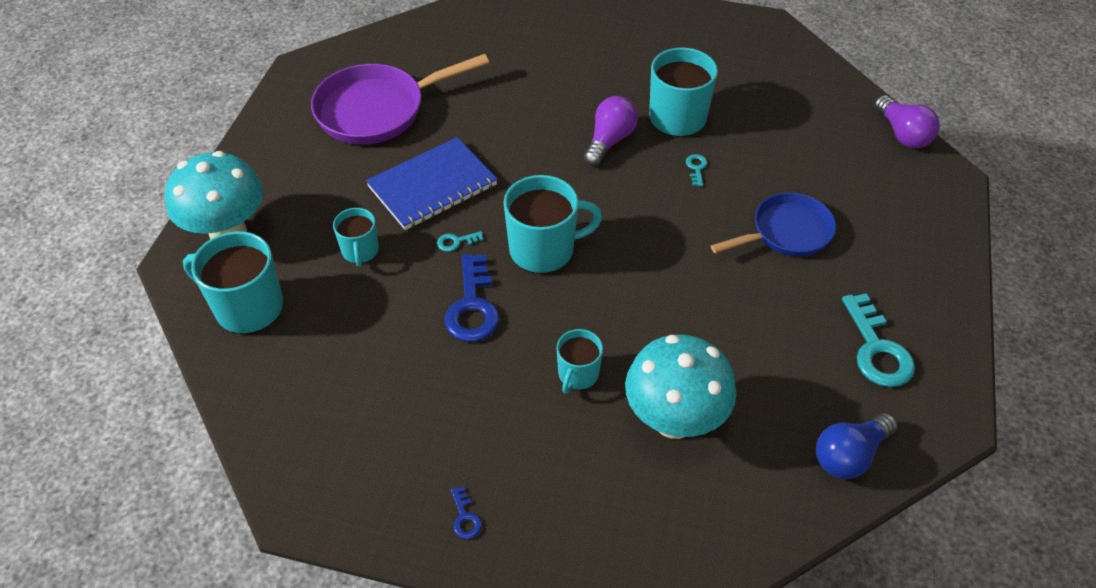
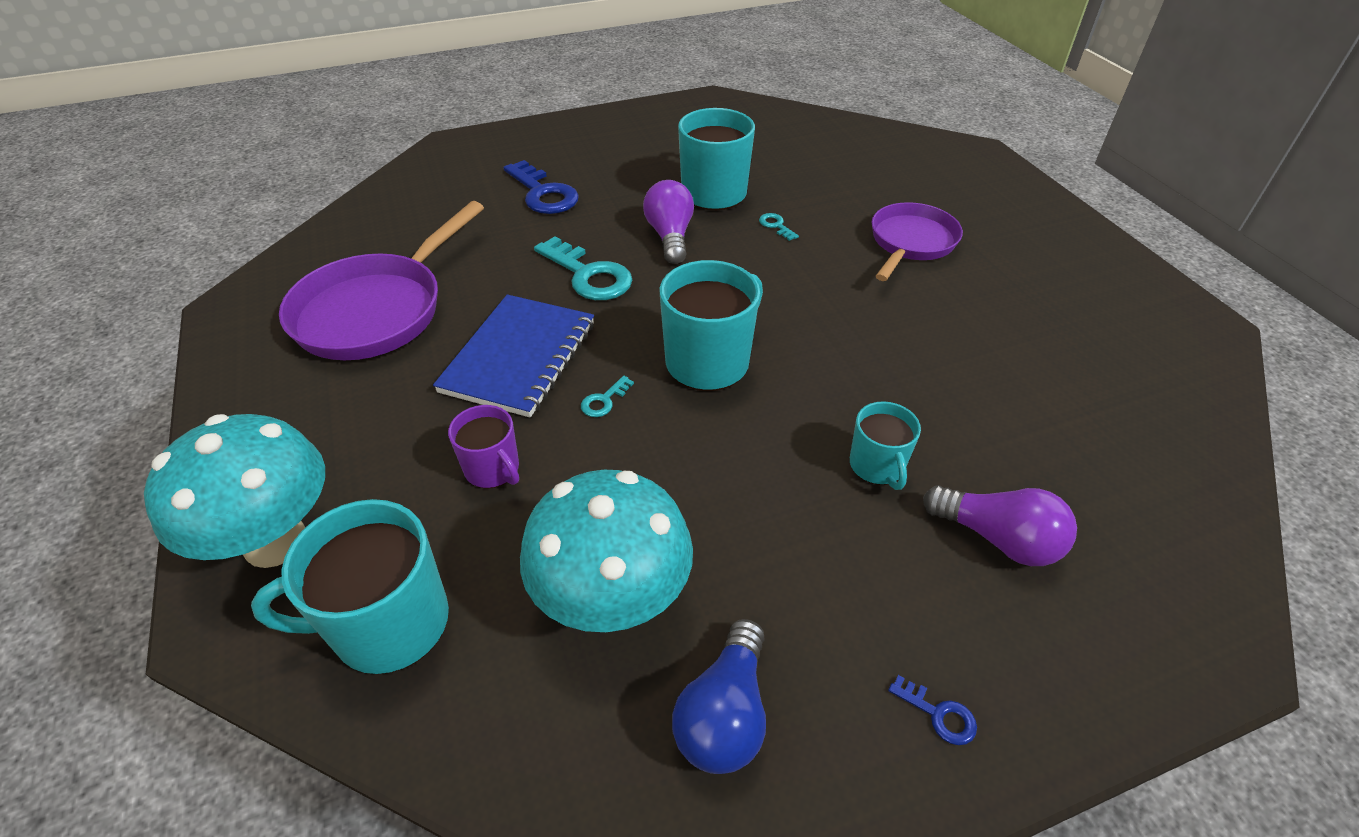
camera: 35 degrees left, 5 degrees down
turquoise mug [333,208,379,267] -> purple mug [448,405,519,489]
blue key [445,254,500,342] -> blue key moved to [503,160,579,214]
turquoise mushroom [625,335,737,439] -> turquoise mushroom moved to [520,470,693,632]
blue pan [711,193,836,257] -> purple pan [871,202,963,281]
blue light bulb [816,413,898,479] -> blue light bulb moved to [672,619,766,774]
turquoise key [842,293,915,387] -> turquoise key moved to [534,236,632,300]
purple light bulb [874,95,940,148] -> purple light bulb moved to [923,485,1077,566]

